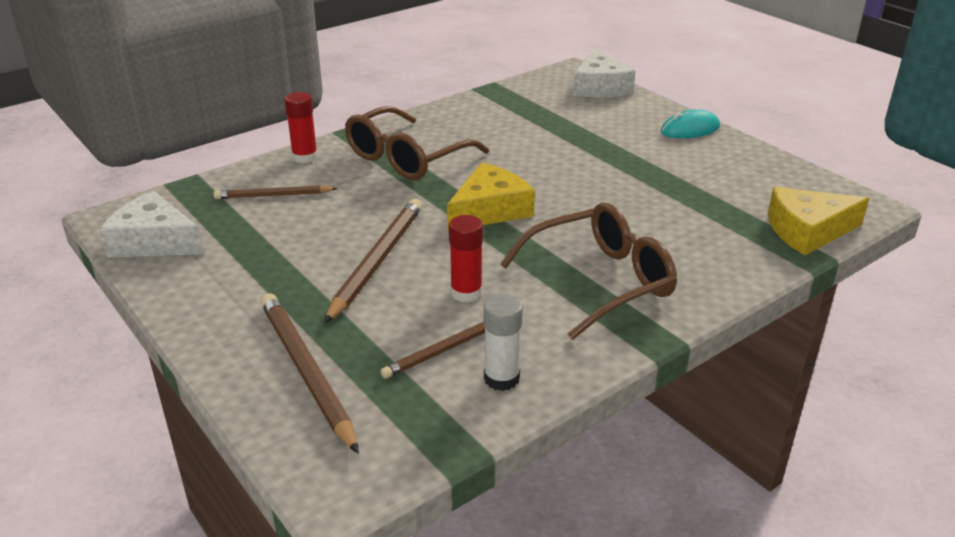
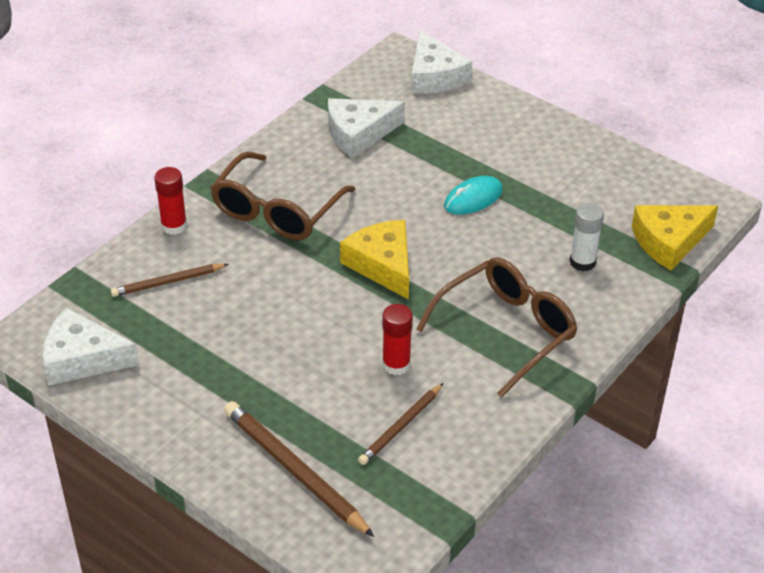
camera: 15 degrees left, 10 degrees up
brown pencil [324,199,422,324] -> none
yellow cheese [447,163,535,231] -> yellow cheese turned 60 degrees counterclockwise [340,220,409,300]
white glue stick [484,294,523,391] -> white glue stick moved to [570,203,604,271]
turquoise mouse [661,109,720,138] -> turquoise mouse moved to [444,176,503,214]
none -> white cheese [328,98,405,158]

